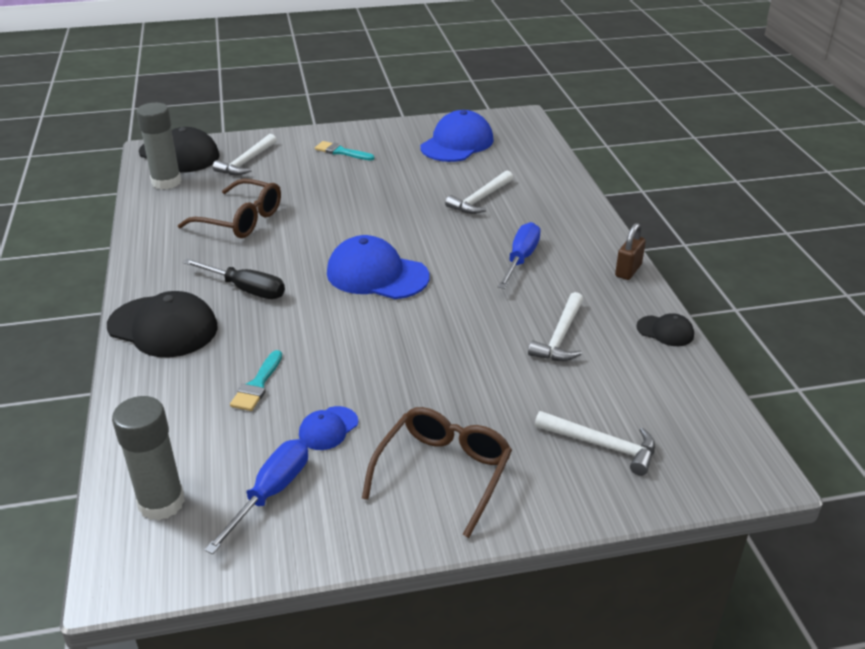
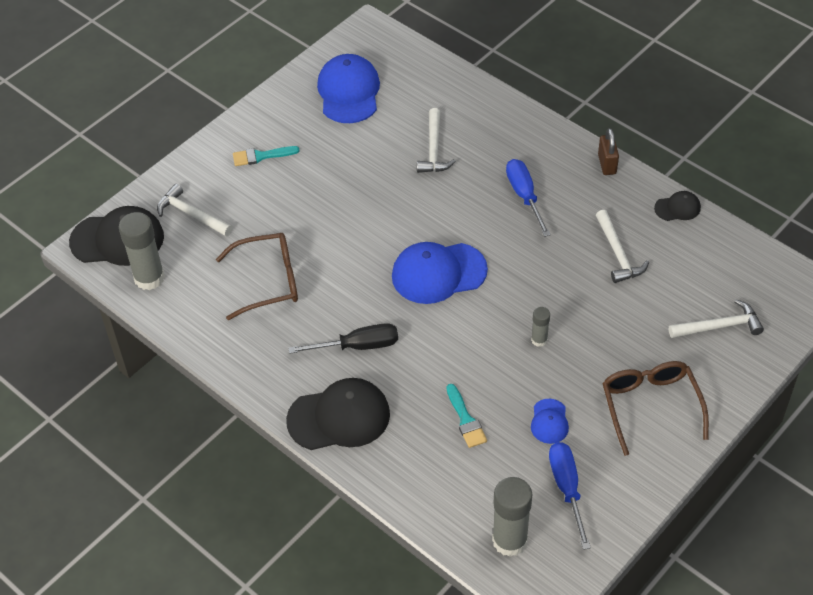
camera: 35 degrees left, 15 degrees up
white hammer [213,134,276,175] -> white hammer turned 135 degrees clockwise [157,184,233,236]
none -> grey glue stick [531,307,550,347]

